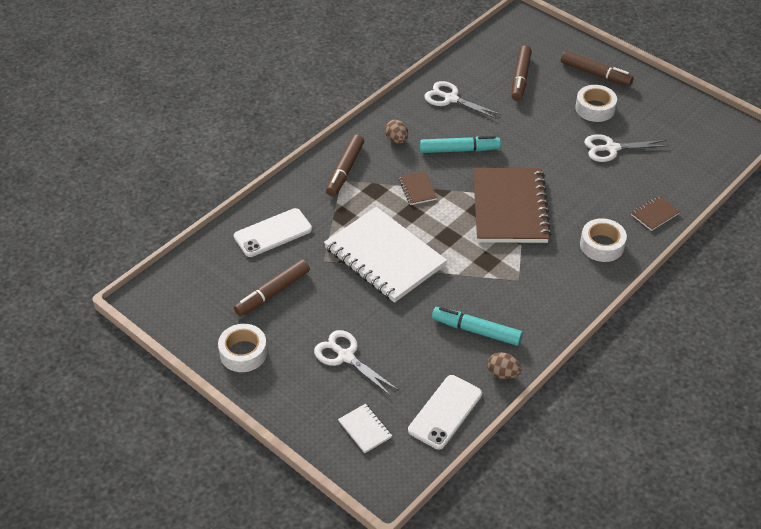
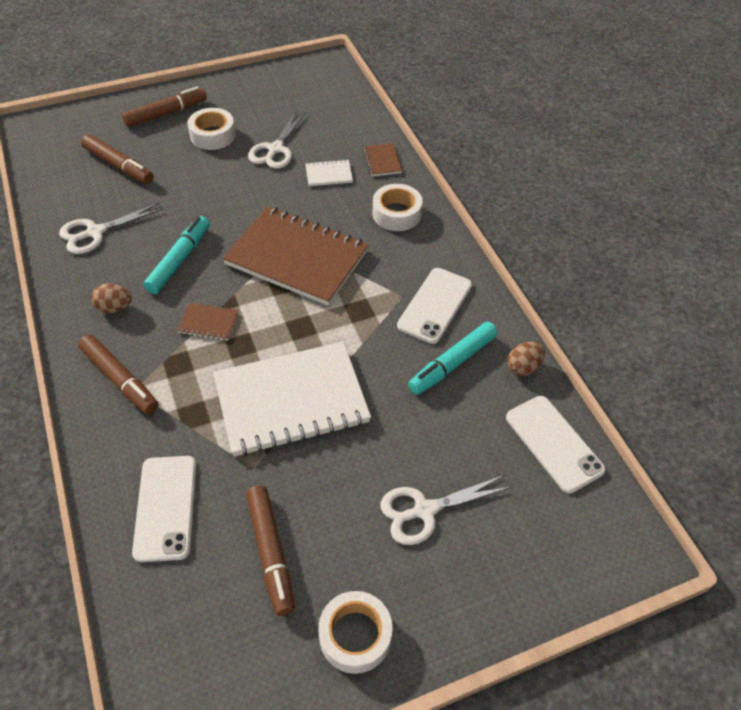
camera: 65 degrees left, 5 degrees up
white notebook [338,404,392,453] -> white notebook moved to [305,160,353,186]
none -> white phone [397,268,472,344]

